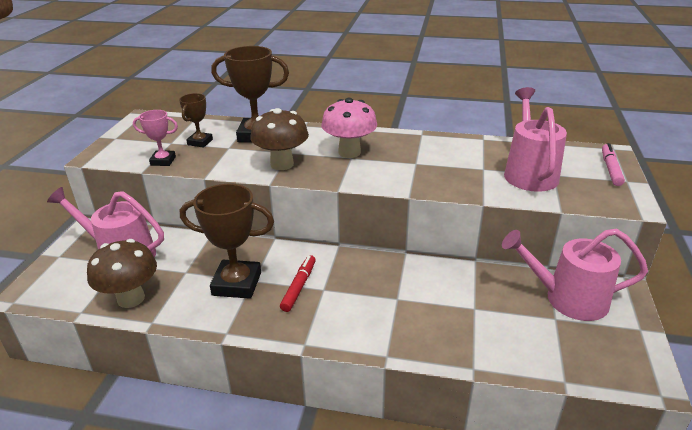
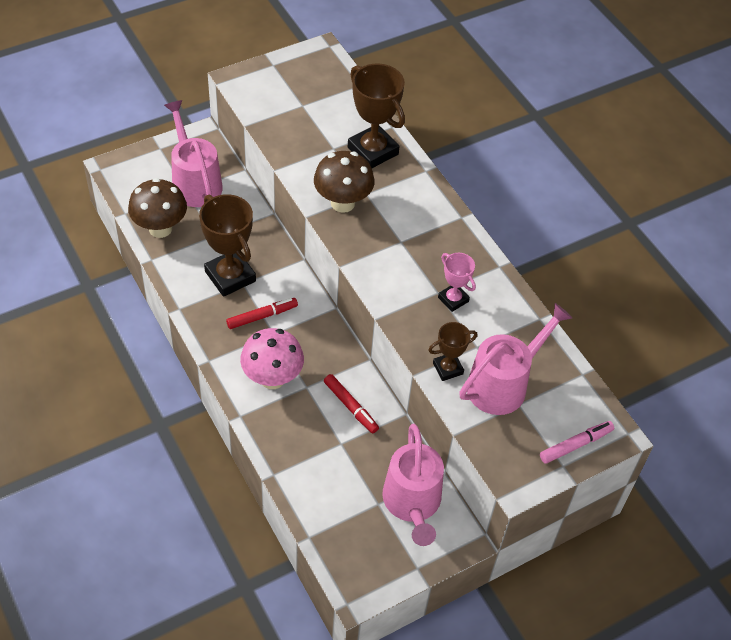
camera: 45 degrees right, 20 degrees up
pink trophy [133,110,178,166] -> pink trophy moved to [438,253,476,312]
brown trophy [179,93,213,148] -> brown trophy moved to [428,322,477,381]
pink mushroom [321,98,377,158] -> pink mushroom moved to [240,328,304,389]
pink watering can [502,229,648,321] -> pink watering can turned 150 degrees counterclockwise [382,424,444,546]
none -> red marker [324,374,379,433]

